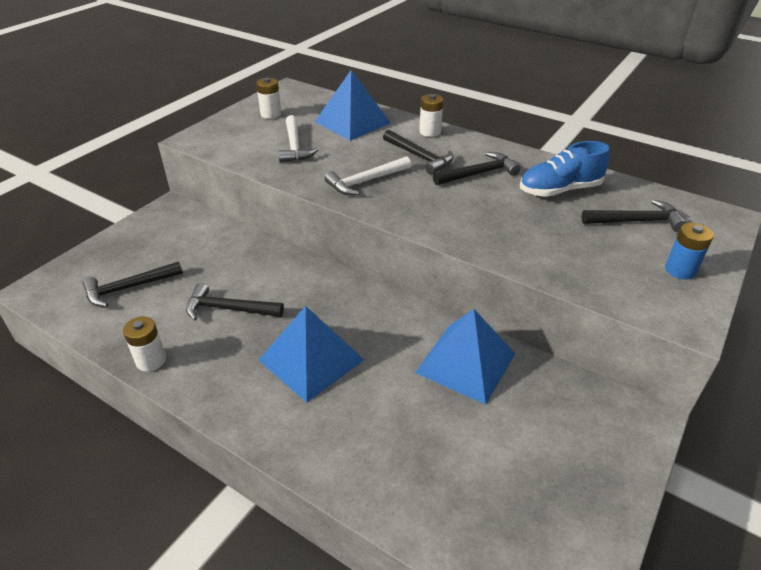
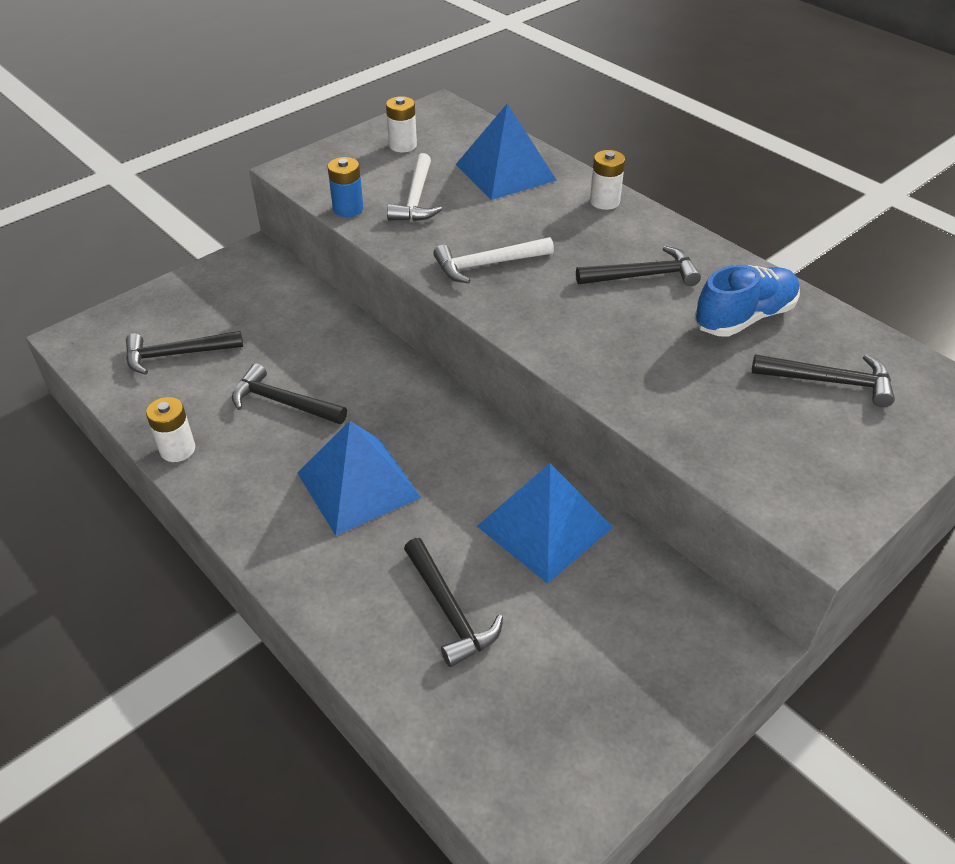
camera: 15 degrees right, 5 degrees up
black hammer [383,130,454,175] -> black hammer moved to [404,538,503,667]
blue shoe [520,141,610,197] -> blue shoe turned 150 degrees clockwise [694,265,800,337]
blue battery [665,223,714,279] -> blue battery moved to [328,157,363,217]

